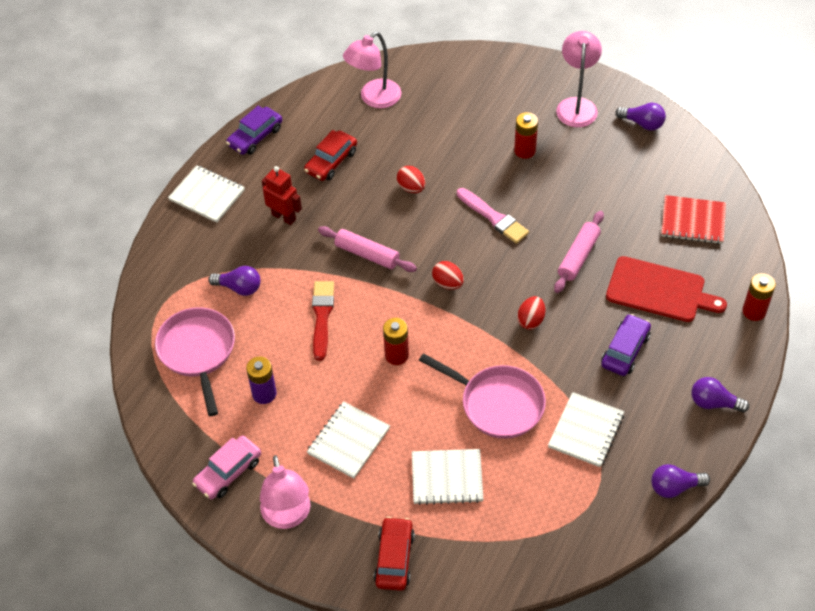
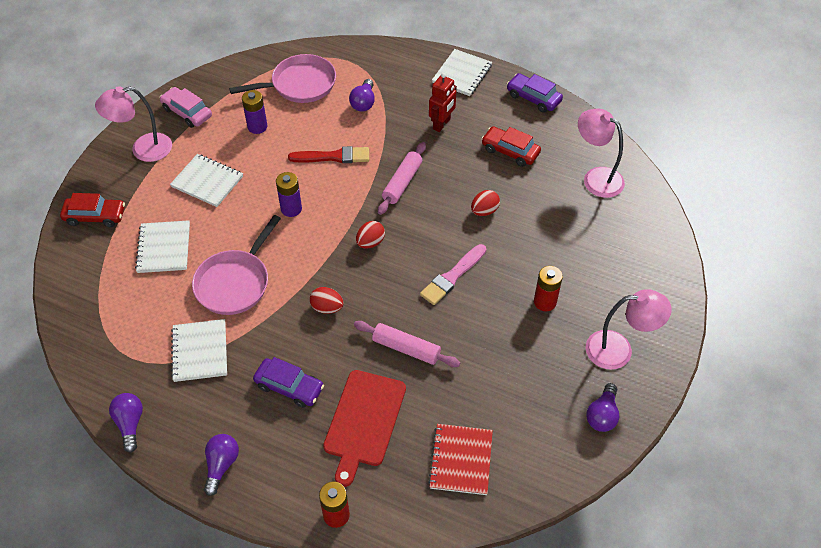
camera: 85 degrees right, 0 degrees up
red battery [383,318,409,365] -> purple battery [276,172,302,217]
white notebook [548,392,624,467] -> white notebook turned 60 degrees clockwise [171,319,227,382]

